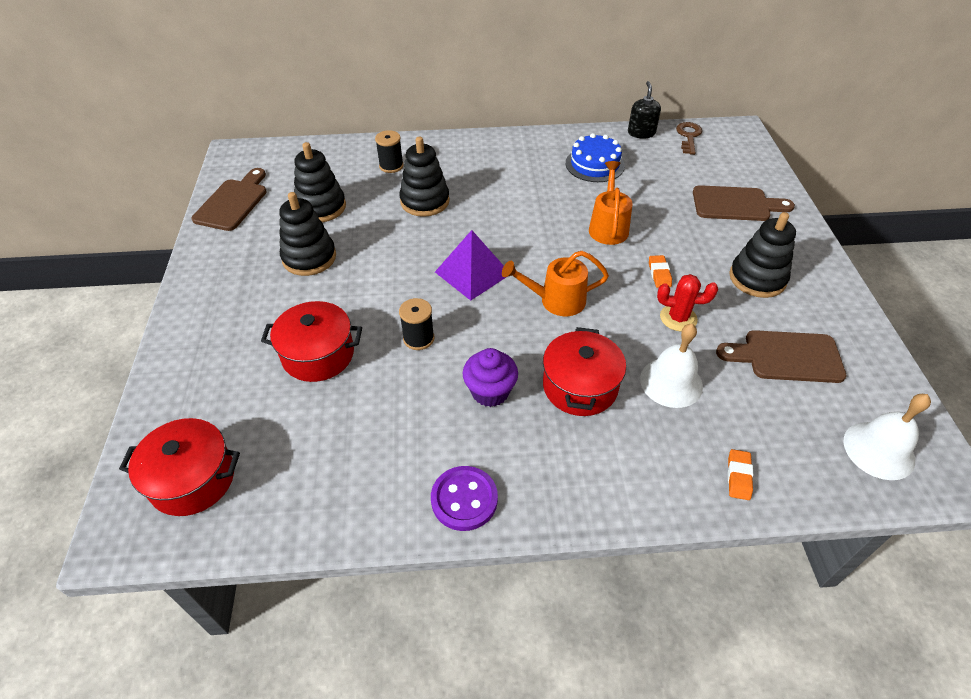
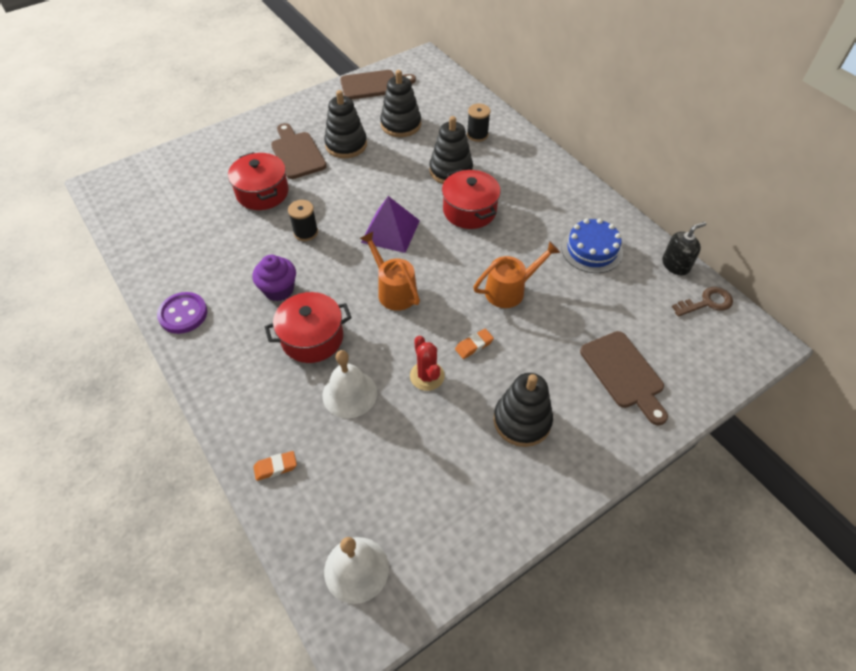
camera: 60 degrees right, 5 degrees up
red pot [119,418,240,516] -> red pot moved to [442,169,501,229]
brown cutting board [716,330,846,383] -> brown cutting board moved to [271,123,327,179]

